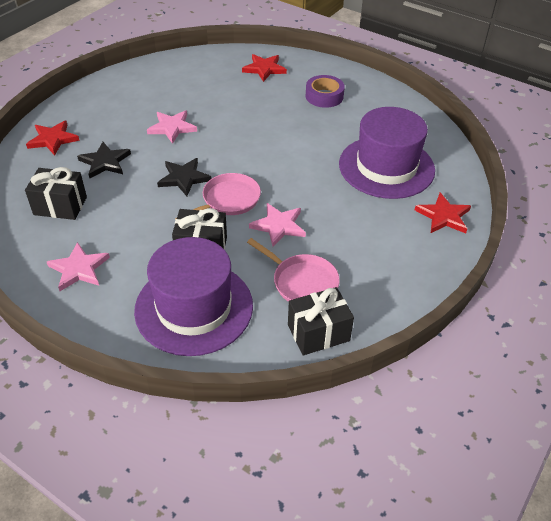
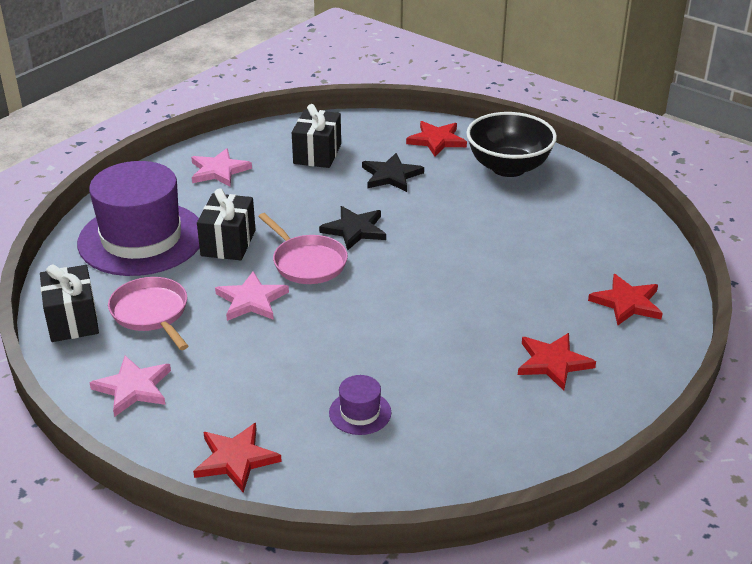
camera: 95 degrees right, 10 degrees down
pink star [147,110,197,144] -> pink star moved to [90,356,171,417]
pink pan [247,238,340,302] -> pink pan turned 105 degrees clockwise [108,277,188,350]
purple tape [306,75,345,108] -> red star [518,333,596,391]
purple hat [339,107,435,199] -> purple hat [329,375,391,435], size x0.41
none -> black bowl [466,112,557,177]

